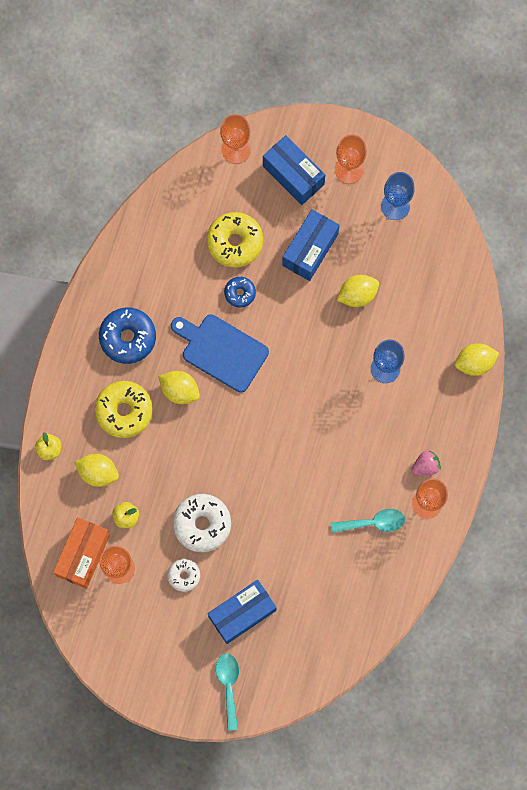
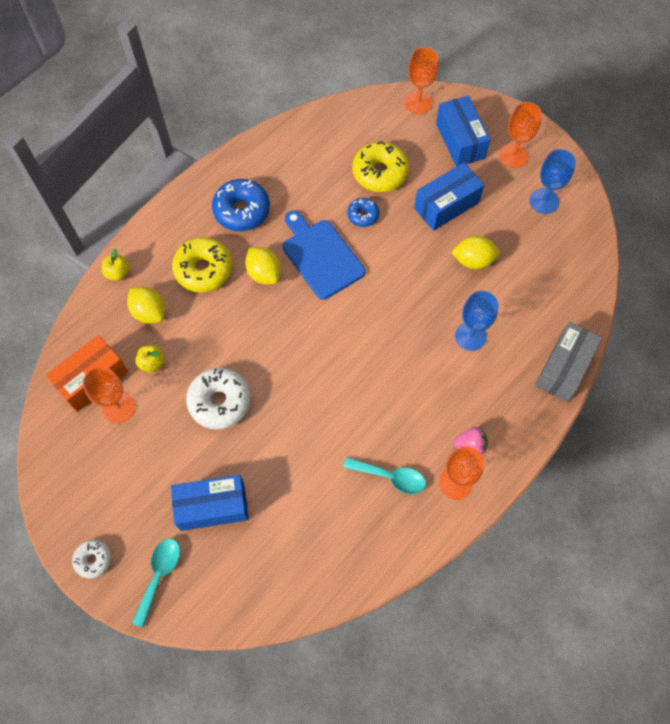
camera: 25 degrees right, 10 degrees down
white donut [168,559,200,592] -> white donut moved to [72,540,111,579]
yellow lemon [455,343,499,376] -> grey box [535,322,602,402]

